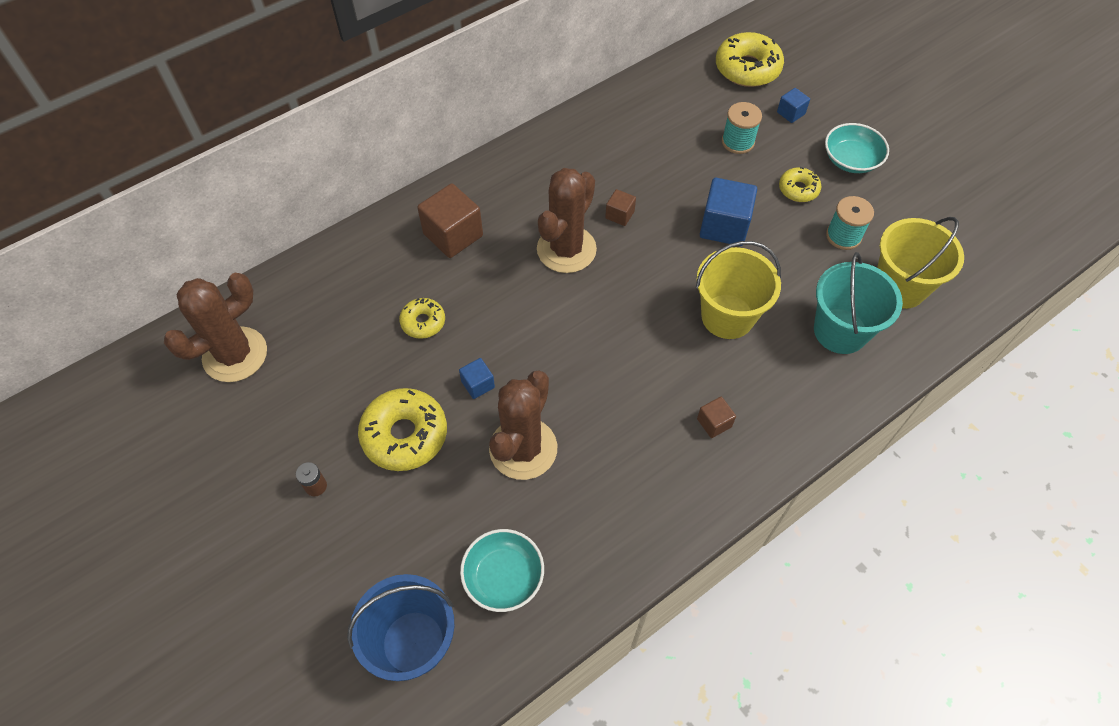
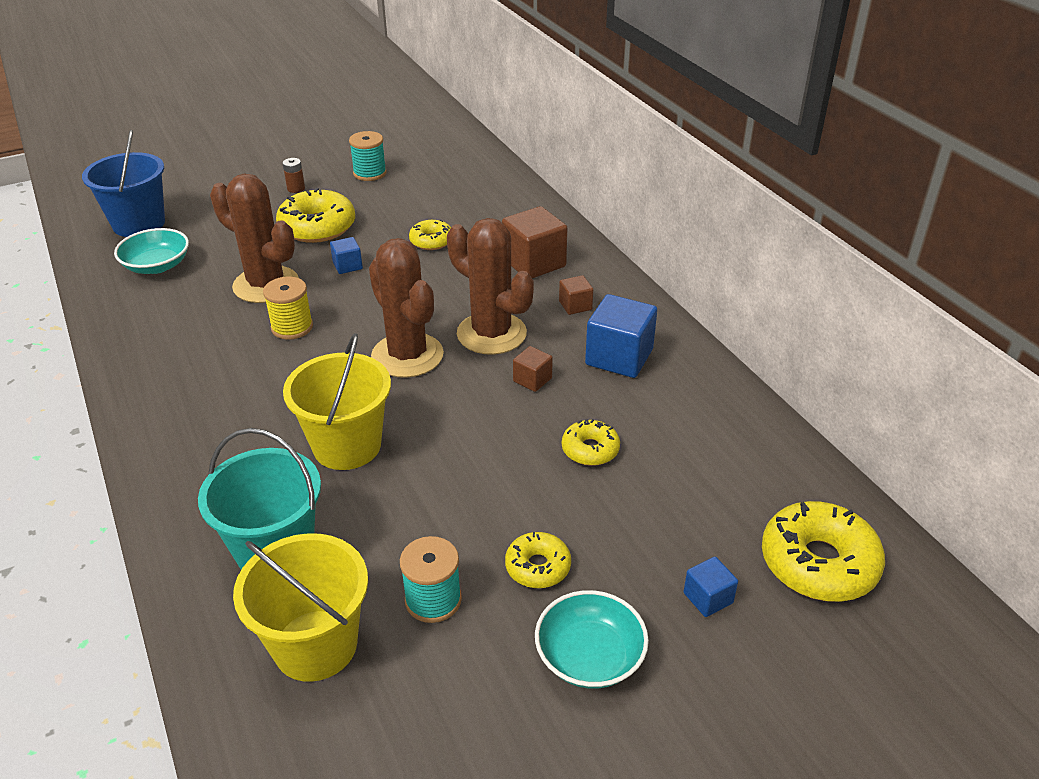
camera: 100 degrees right, 20 degrees down
brown cactus [164,273,267,382] -> brown cactus moved to [369,238,444,378]
brown cube [697,397,736,438] -> brown cube moved to [559,275,593,315]
blue cube [700,178,757,246] -> blue cube moved to [585,294,657,378]
turquoise spool [722,102,762,154] -> turquoise spool moved to [349,131,387,181]
none -> yellow spool [263,277,313,340]
none -> yellow donut [562,419,620,466]

